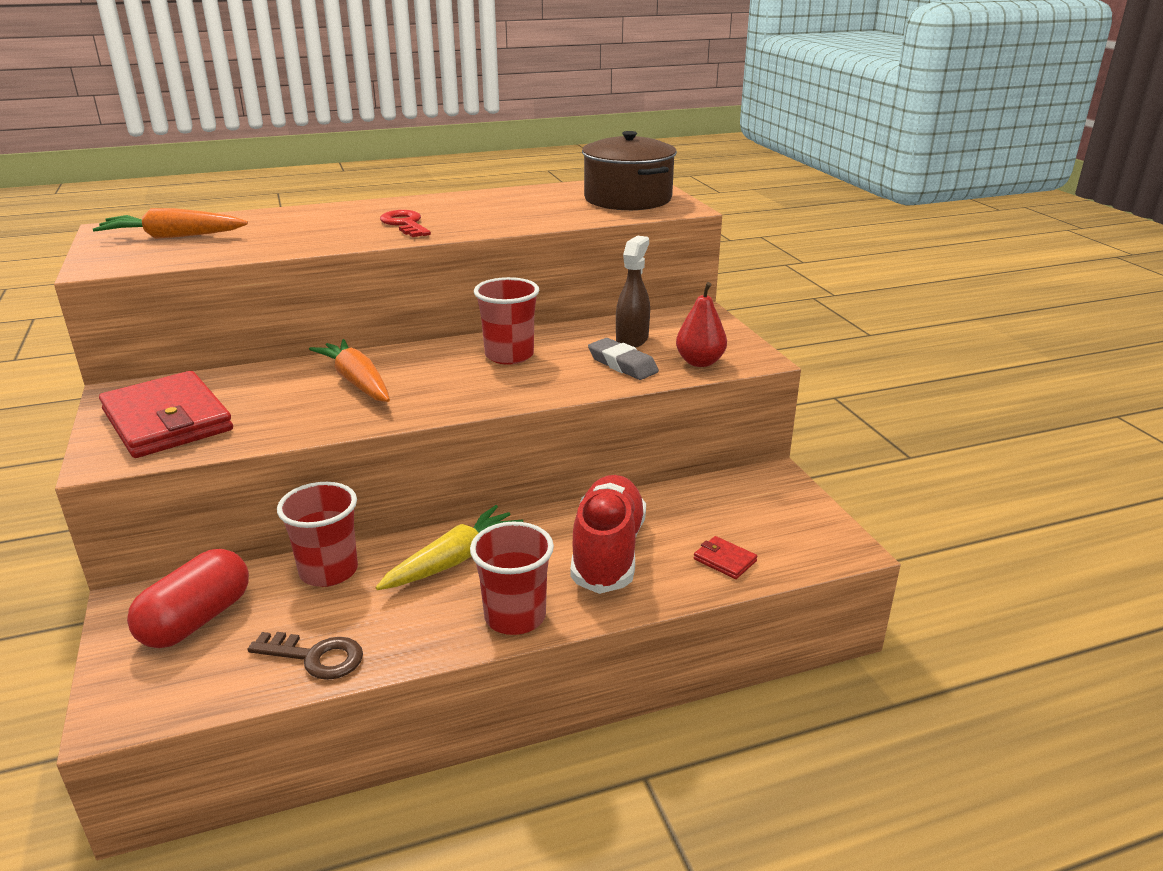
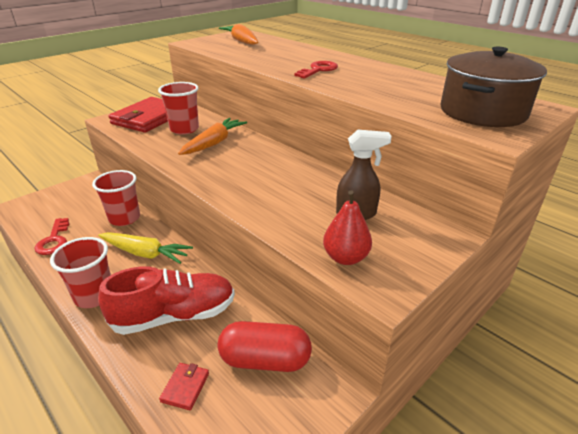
camera: 65 degrees right, 5 degrees up
red capsule [127,549,249,648] -> red capsule moved to [218,321,312,372]
brown key [248,632,363,680] -> red key [34,218,69,255]
red cup [474,277,539,365] -> red cup moved to [158,82,199,134]
grey eraser [588,338,659,380] -> none

